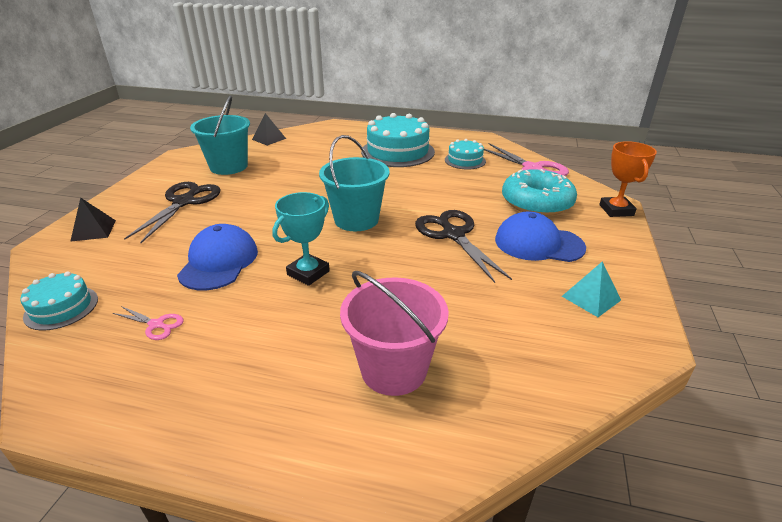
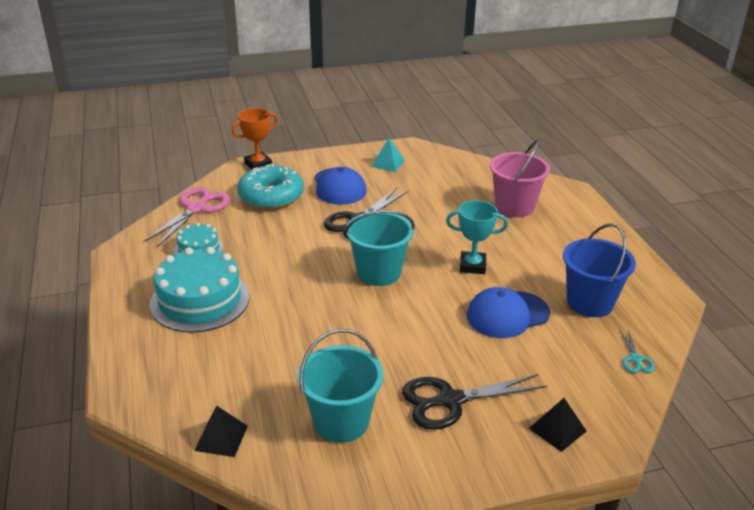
camera: 120 degrees left, 0 degrees up
turquoise cake [20,272,98,331] -> turquoise scissors [620,330,655,373]
pink scissors [113,306,184,340] -> blue bucket [563,223,636,317]

